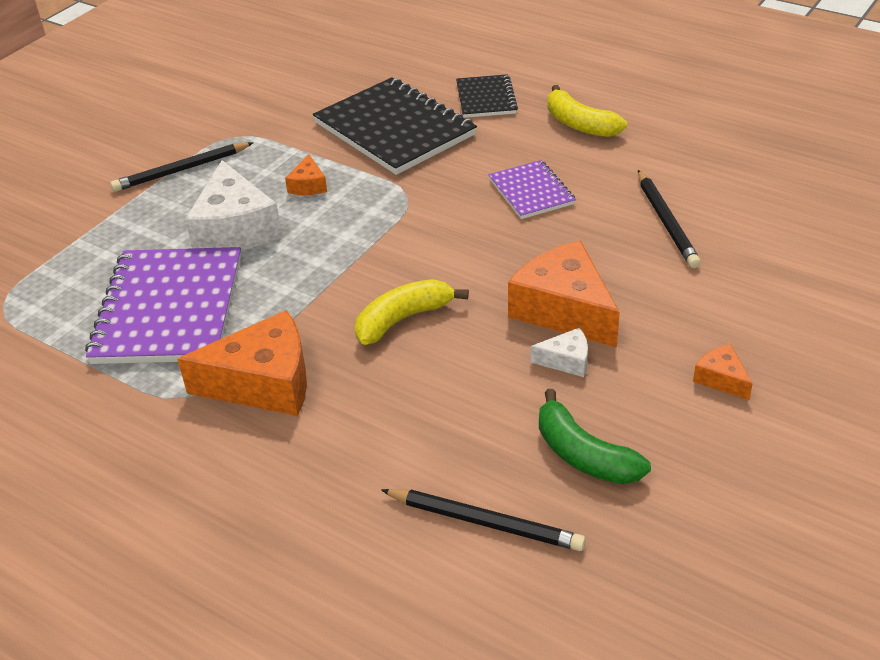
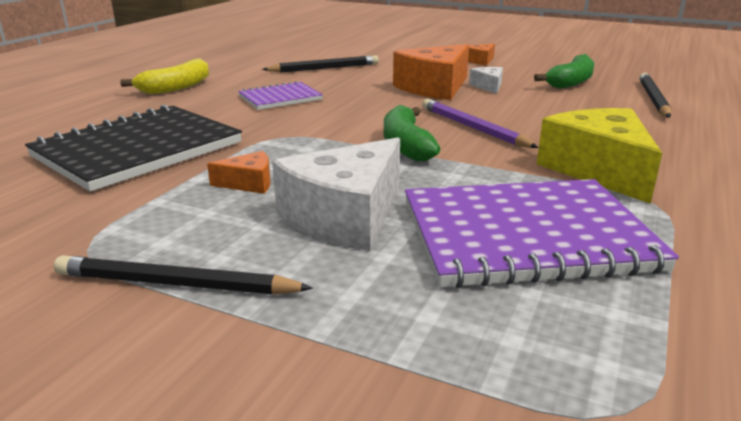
camera: 100 degrees left, 15 degrees down
black pencil [110,142,254,192] -> black pencil turned 135 degrees clockwise [54,255,313,295]
orange cheese [177,310,307,416] -> yellow cheese [537,108,662,204]
white cheese [185,160,282,250] -> white cheese turned 150 degrees clockwise [272,138,400,251]
yellow banana [355,279,469,345] -> purple pencil [422,99,539,148]
black notebook [456,74,518,118] -> none
none -> green banana [384,105,440,162]

